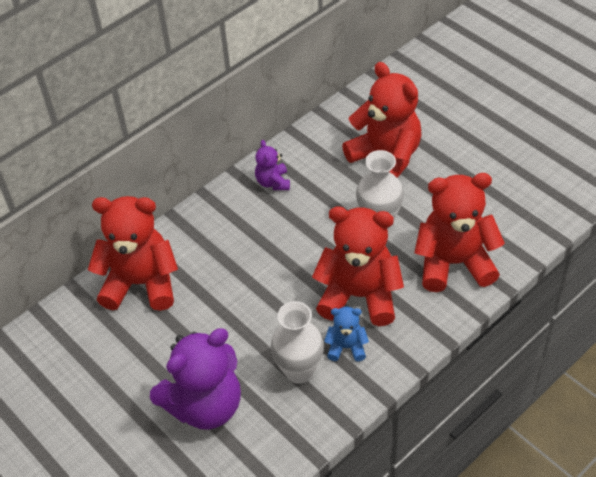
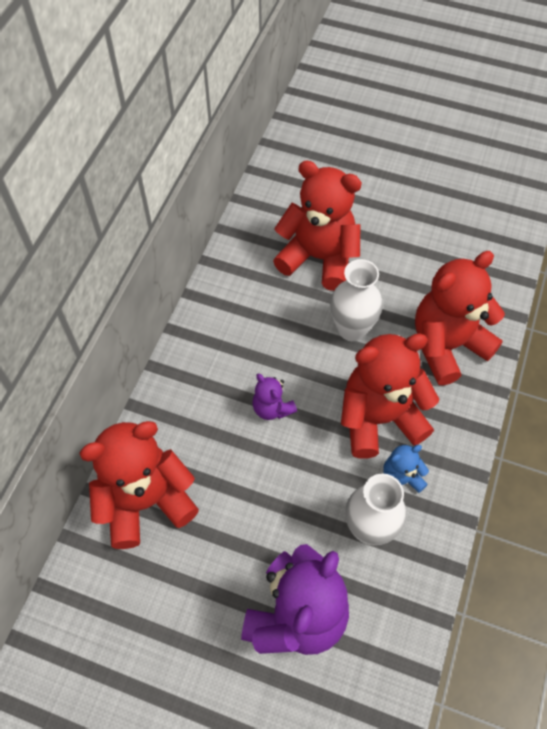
camera: 30 degrees left, 10 degrees up
purple teddy bear [255,140,290,190] -> purple teddy bear moved to [252,374,297,420]

